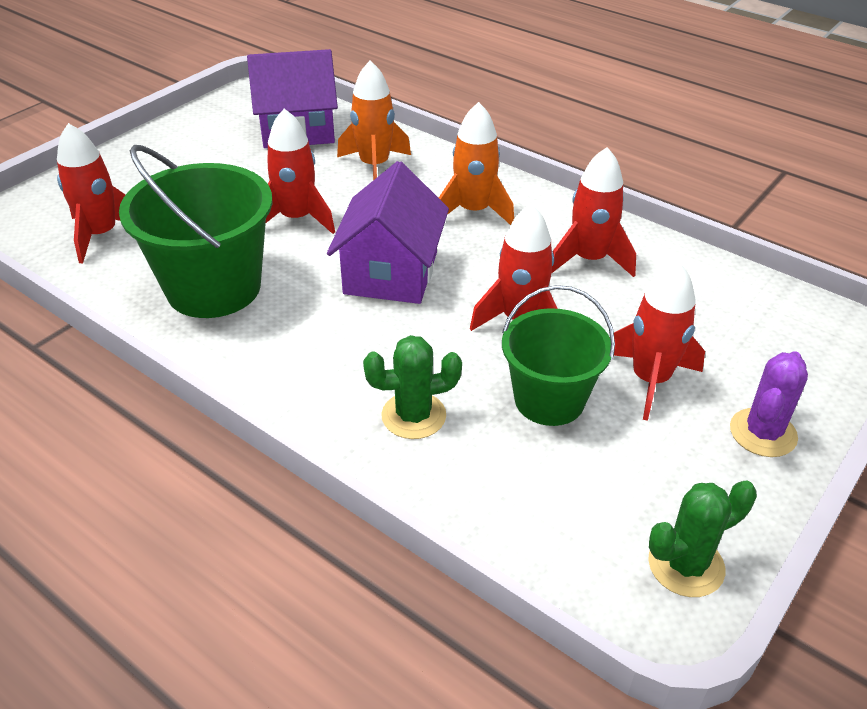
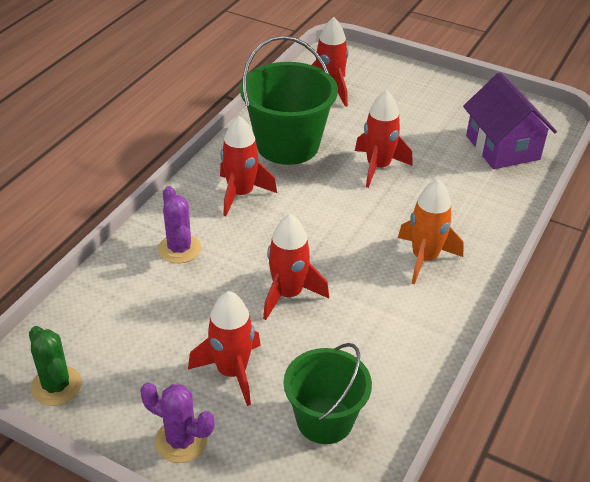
camera: 80 degrees right, 0 degrees up
purple house [327,161,449,304] -> none
orange rocket [337,61,411,180] -> none
green cactus [363,335,462,439] -> purple cactus [158,186,201,263]
green bucket [502,285,615,426] -> green bucket moved to [284,343,372,444]
red rocket [551,147,636,277] -> red rocket moved to [220,116,277,216]

